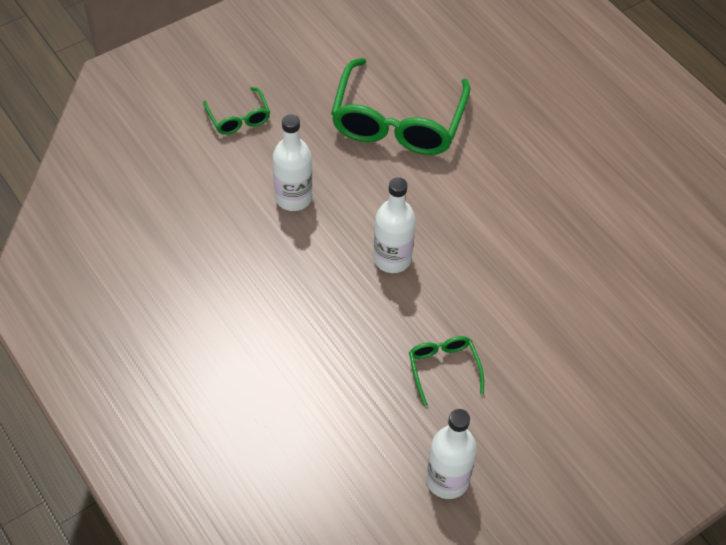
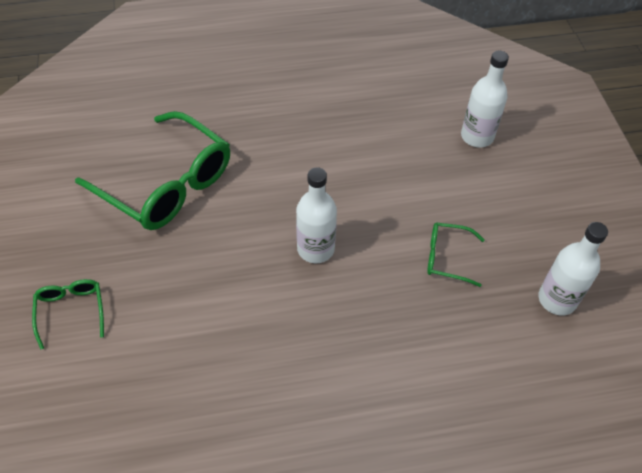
camera: 65 degrees left, 0 degrees up
green glasses [203,87,270,135] -> green glasses turned 105 degrees counterclockwise [32,279,104,349]
white bottle [273,114,312,211] -> white bottle moved to [461,51,509,147]

